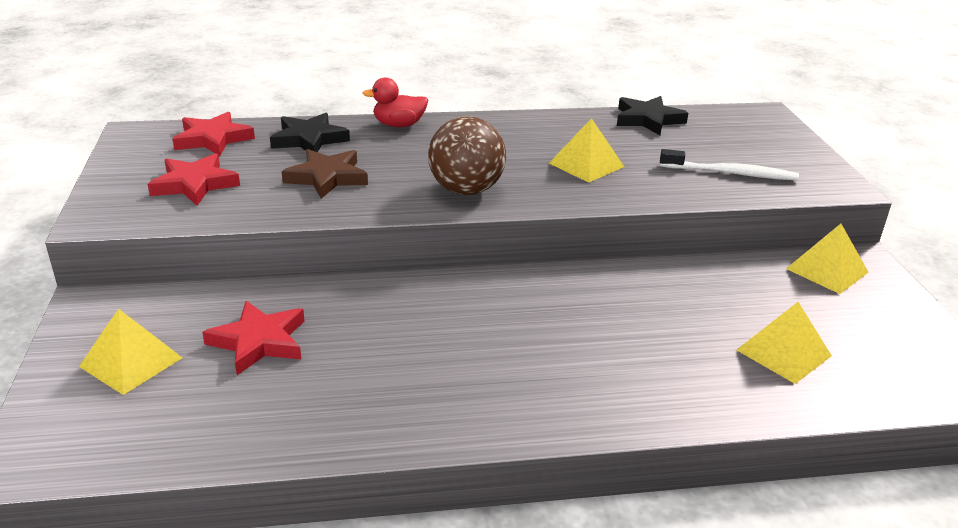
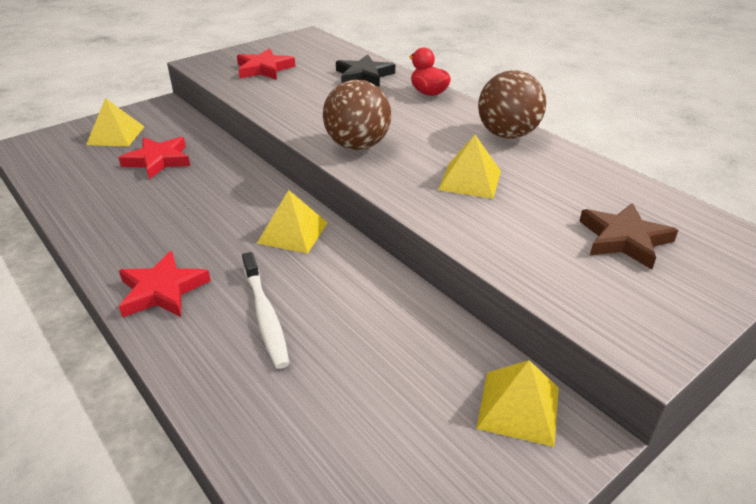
camera: 60 degrees right, 5 degrees up
red star [172,112,255,156] -> red star moved to [119,251,211,317]
brown star [282,149,368,199] -> brown star moved to [579,203,678,269]
black star [617,96,688,135] -> none
white toothbrush [660,149,799,181] -> white toothbrush moved to [242,252,289,369]
yellow pyramid [737,302,832,384] -> yellow pyramid moved to [257,190,328,254]
none -> brown ball [478,70,546,139]

